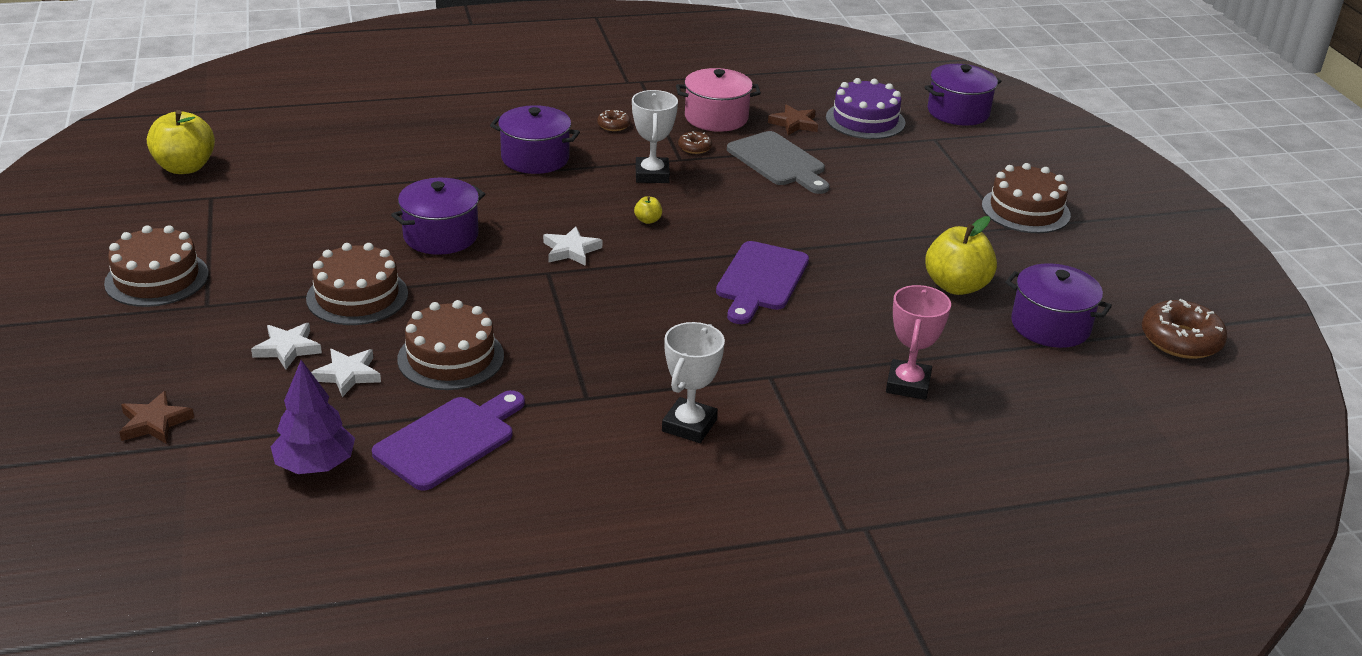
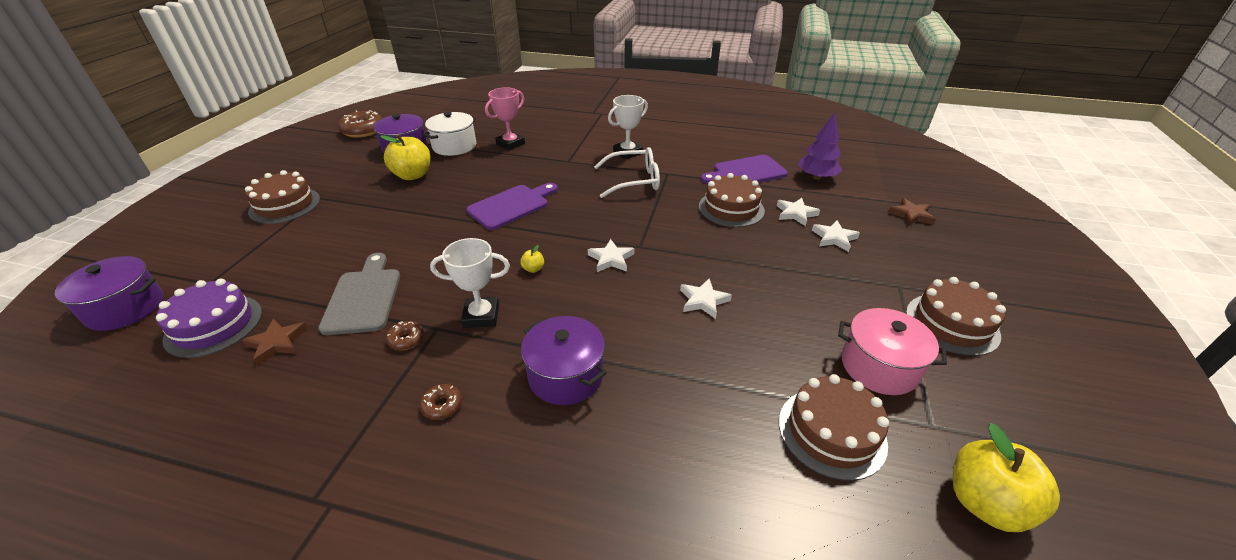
camera: 150 degrees left, 5 degrees up
brown cake [306,243,408,325] -> brown cake moved to [779,374,889,481]
purple pot [391,178,486,255] -> white star [680,278,732,319]
white trophy [632,90,678,183] -> white trophy turned 60 degrees clockwise [430,238,510,328]
pink pot [676,68,761,132] -> pink pot moved to [838,308,947,395]
none -> white pot [423,112,476,156]
none -> white glasses [594,147,660,198]

